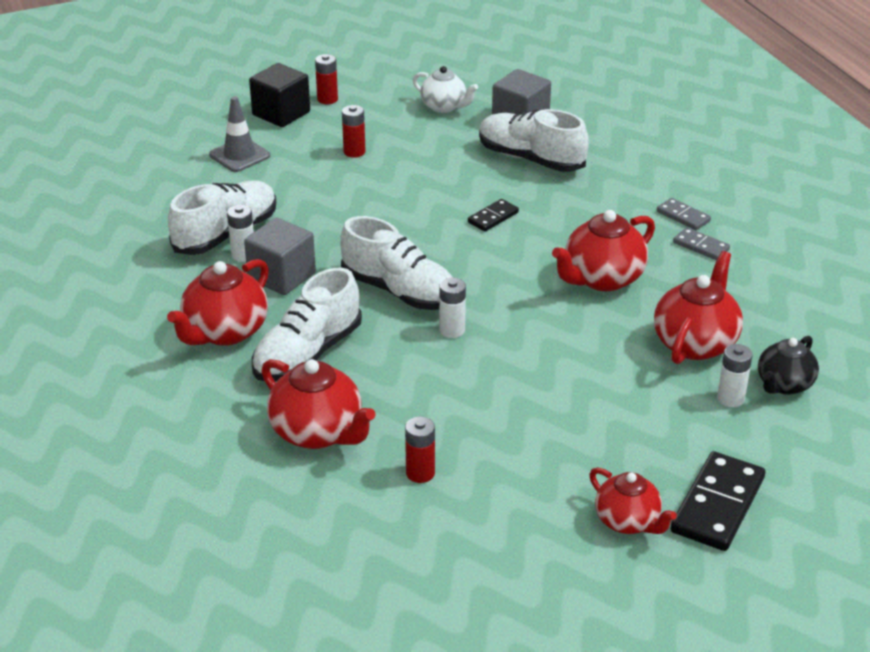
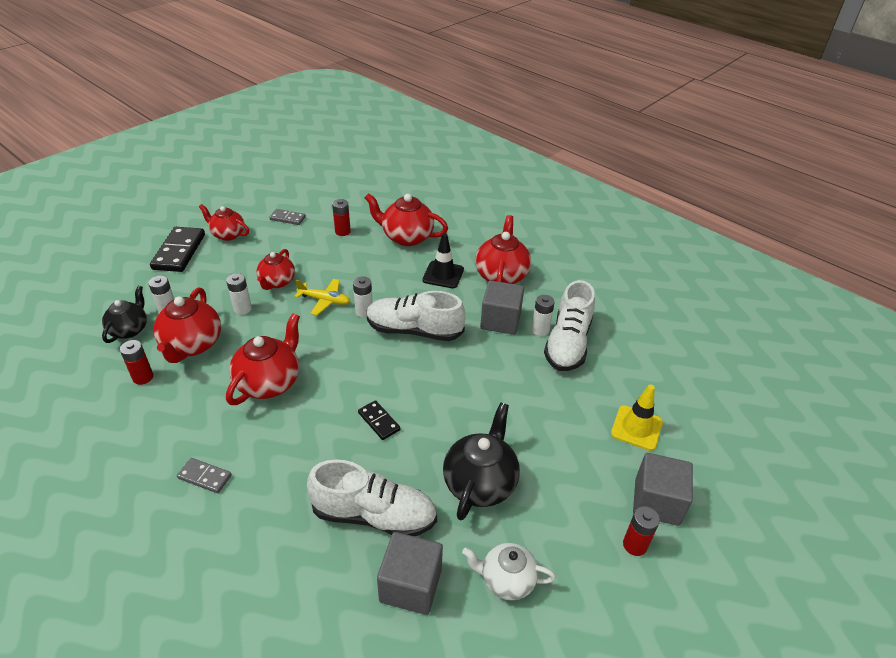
camera: 155 degrees right, 5 degrees up
grey traffic cone [209,96,270,172] -> yellow traffic cone [611,384,663,451]
black cube [249,63,310,127] -> grey cube [633,453,693,526]
white shoe [252,268,362,382] -> black traffic cone [423,233,464,288]
red battery [342,105,366,158] -> red battery moved to [120,340,153,385]
black domino [468,199,519,232] -> black domino turned 60 degrees counterclockwise [358,400,400,440]
grey domino [673,227,730,260] -> grey domino moved to [269,209,306,225]
none -> white battery [226,273,252,315]
none -> red teapot [256,249,295,290]
none -> yellow plane [294,279,350,315]
none -> black teapot [443,402,520,520]

